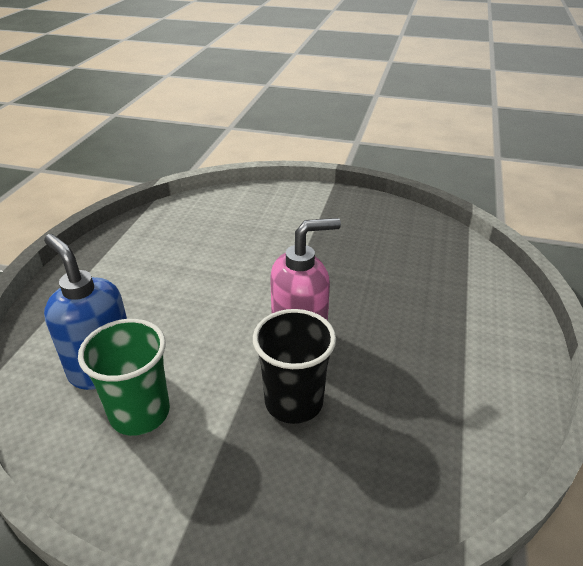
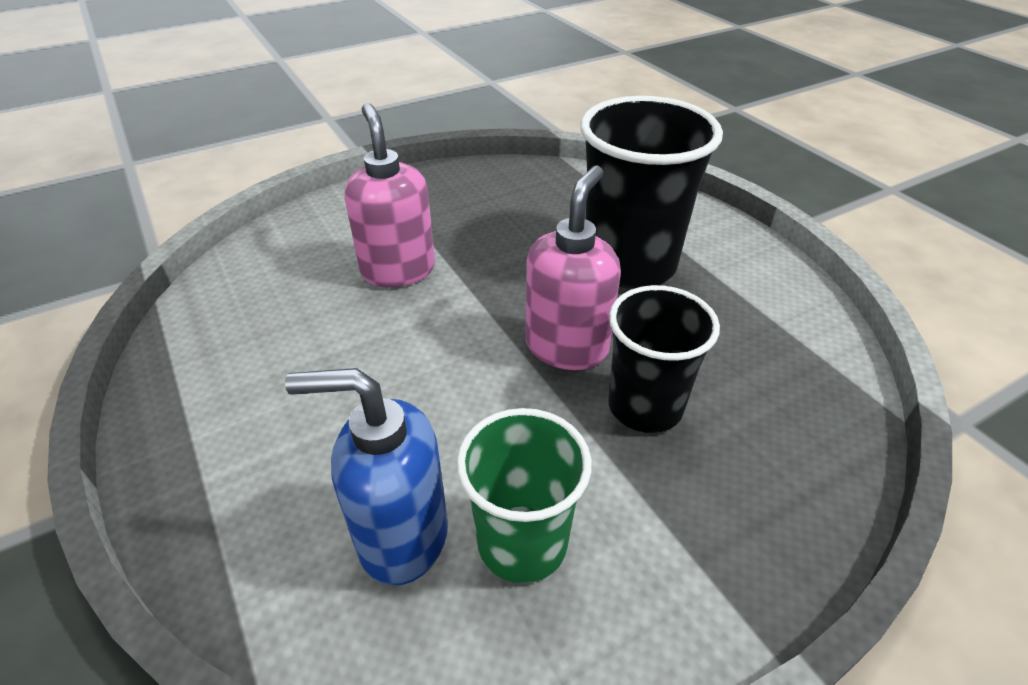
camera: 45 degrees left, 5 degrees up
none -> pink soap dispenser [345,103,435,287]
none -> black cup [580,96,723,289]

